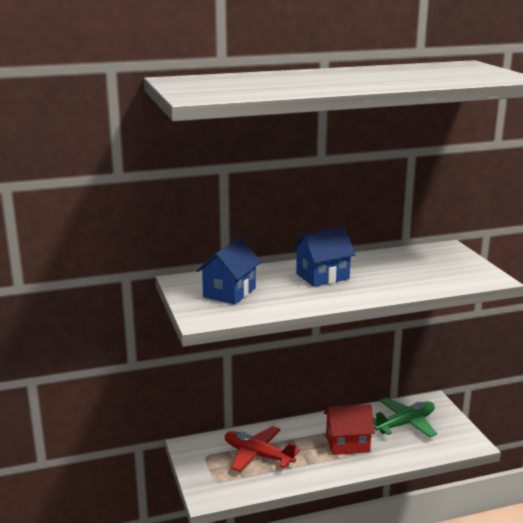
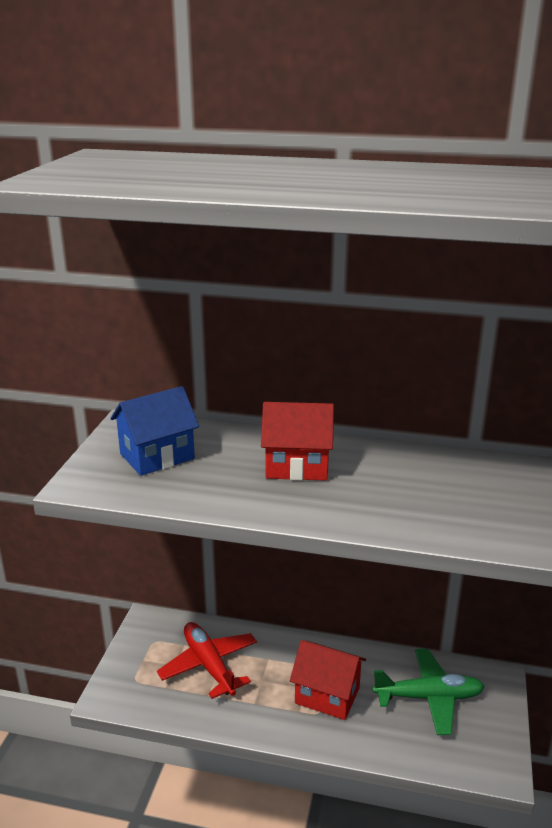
camera: 30 degrees right, 5 degrees up
blue house [292,227,356,287] -> red house [261,402,334,481]

